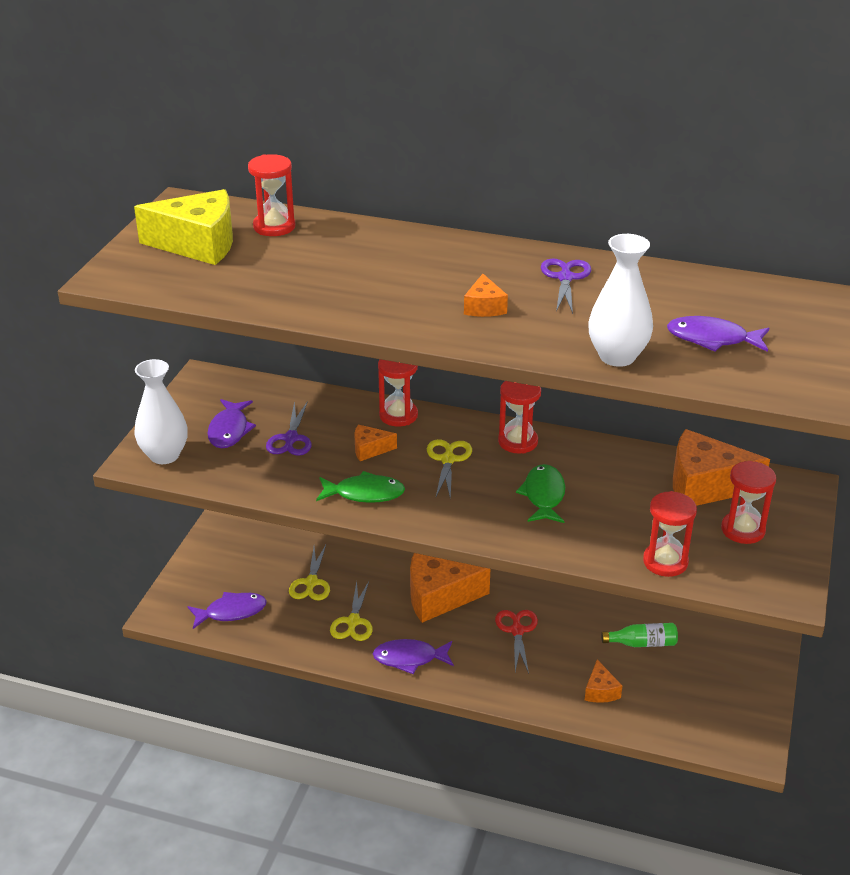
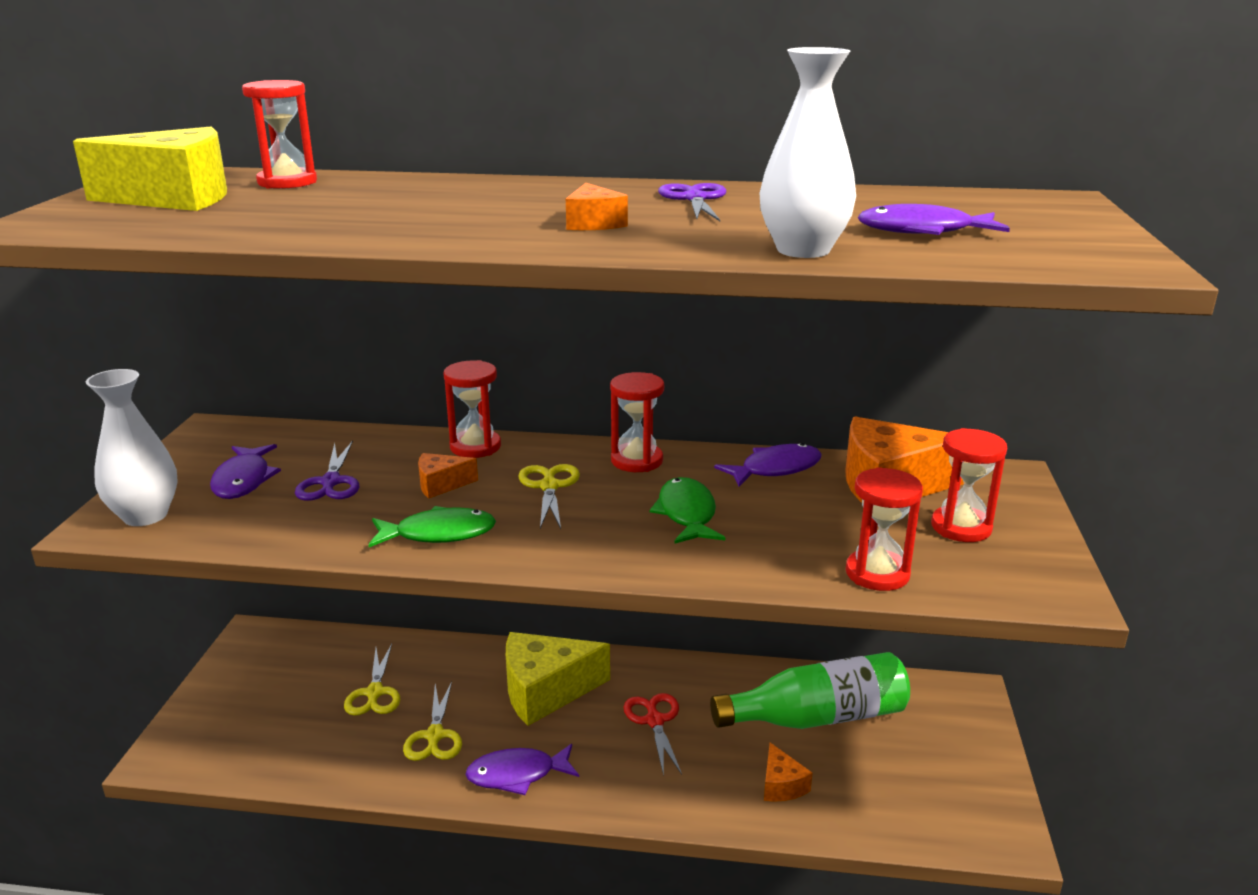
camera: 10 degrees left, 10 degrees down
purple fish [188,592,267,629] -> purple fish moved to [714,443,822,487]
orange cheese [410,553,490,623] -> yellow cheese [506,632,610,726]
green bottle [601,623,678,647] -> green bottle [710,652,910,729], size x2.02

